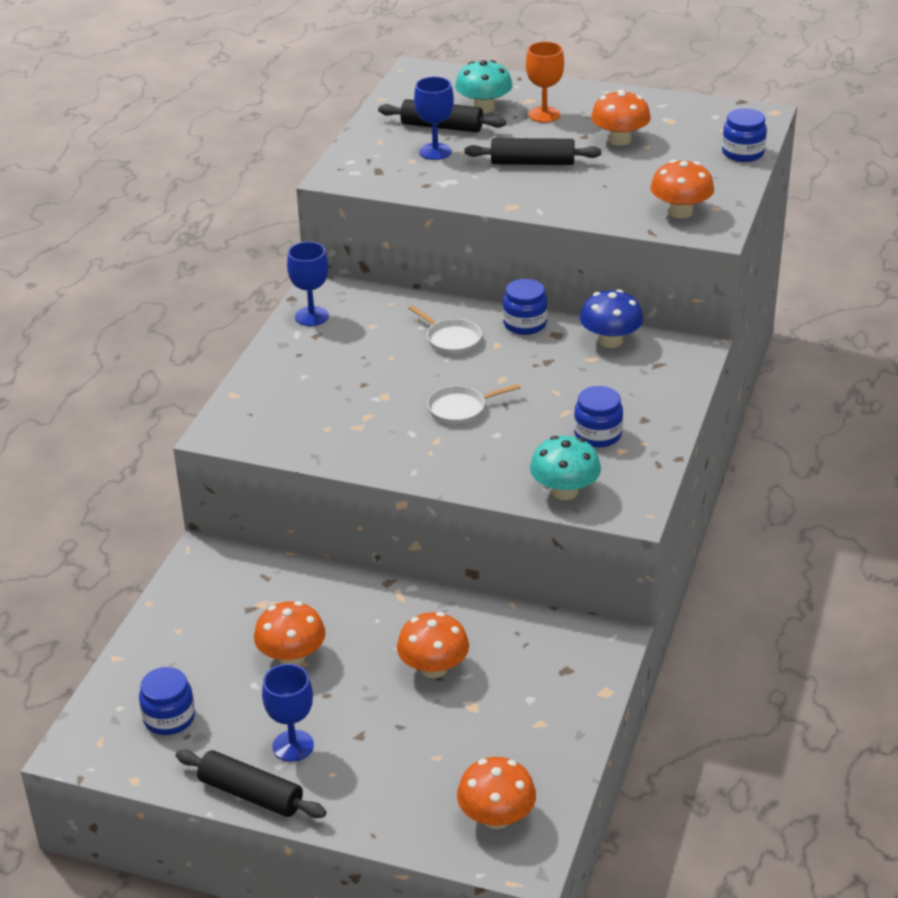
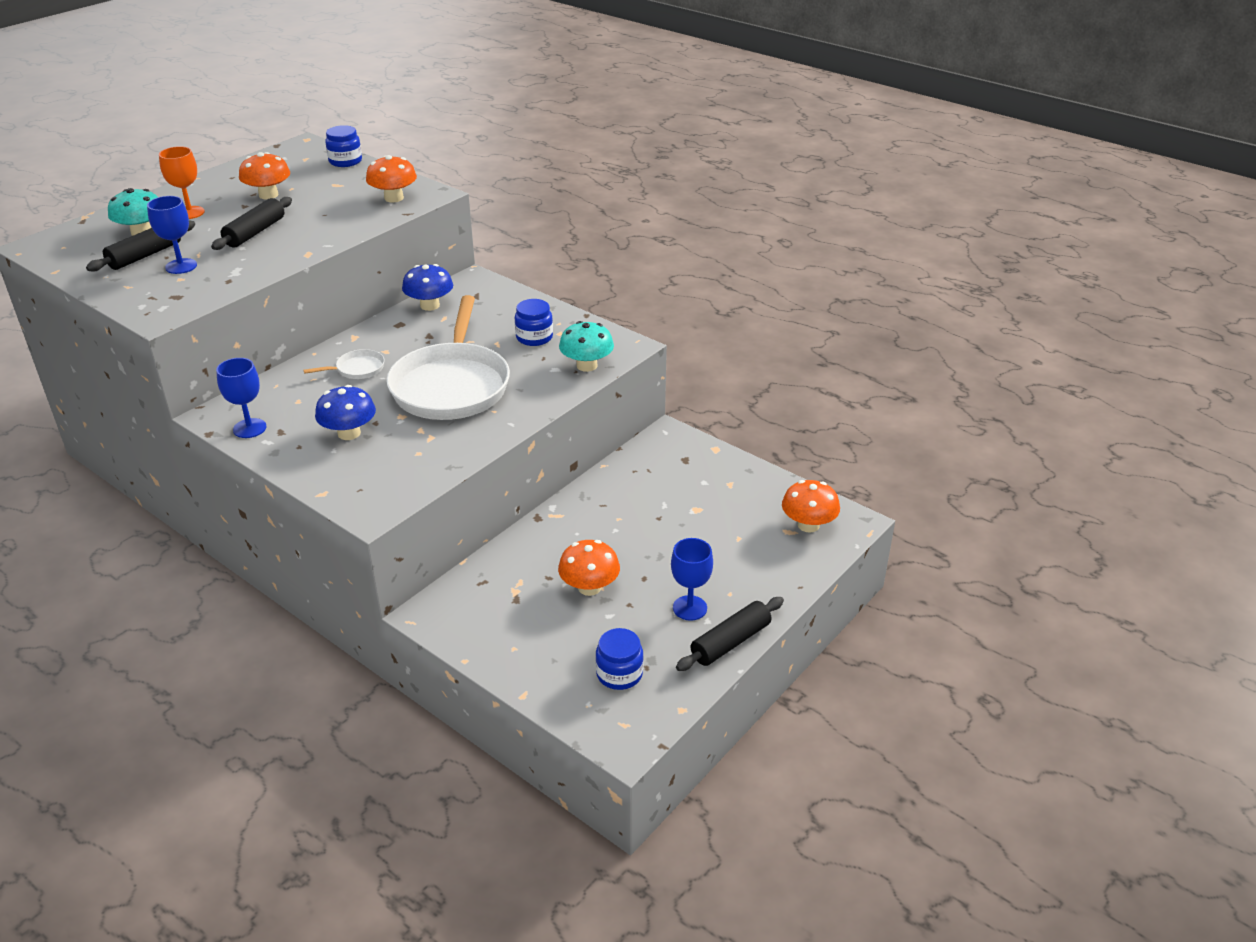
camera: 70 degrees left, 0 degrees up
orange mushroom [397,612,469,678] -> none
white pan [427,384,520,424] -> white pan [387,295,510,420], size x2.47
blue jar [503,279,548,335] -> none
none -> blue mushroom [315,385,376,440]

